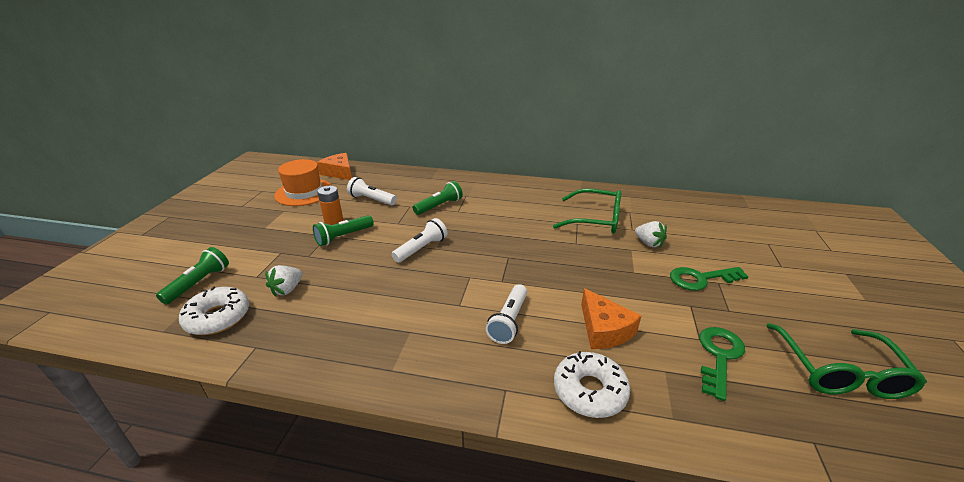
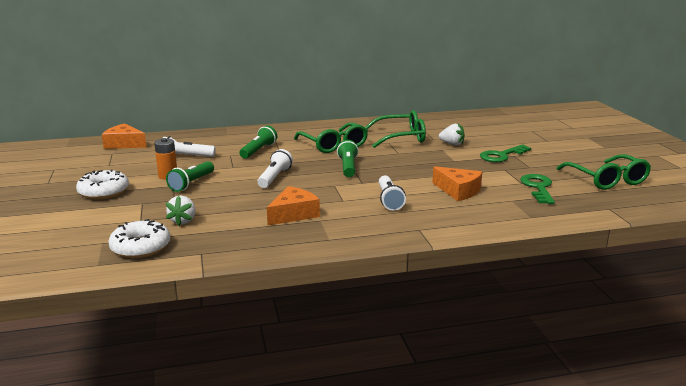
camera: 25 degrees left, 10 degrees down
green flashlight [156,247,229,305] -> green flashlight moved to [337,140,358,177]
orange hat [274,159,332,206] -> none
white donut [554,351,630,418] -> white donut moved to [76,170,129,199]
none -> orange cheese [267,186,320,225]
none -> green glasses [294,122,368,153]

